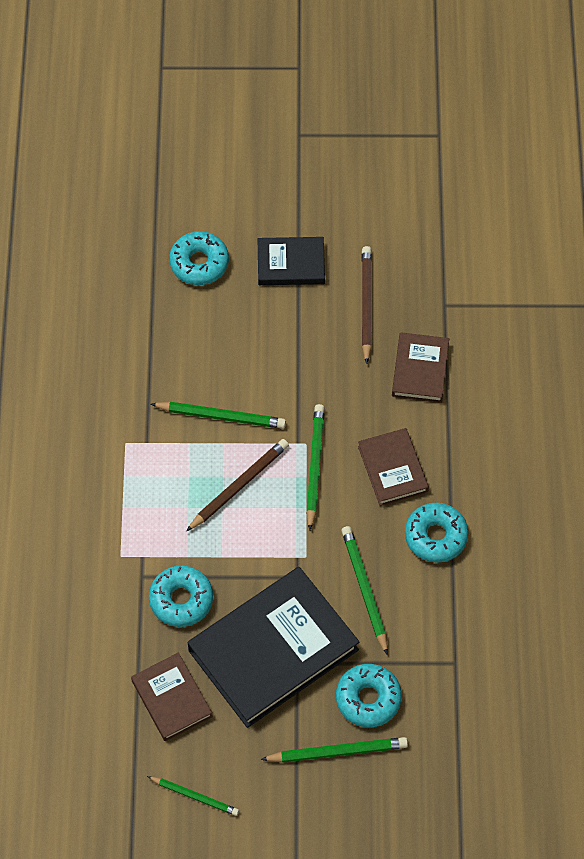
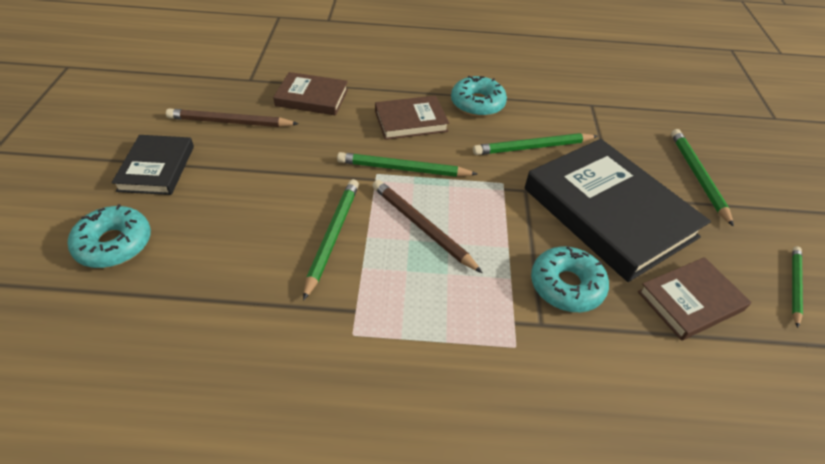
camera: 90 degrees left, 15 degrees down
turquoise donut [336,664,402,727] -> none

